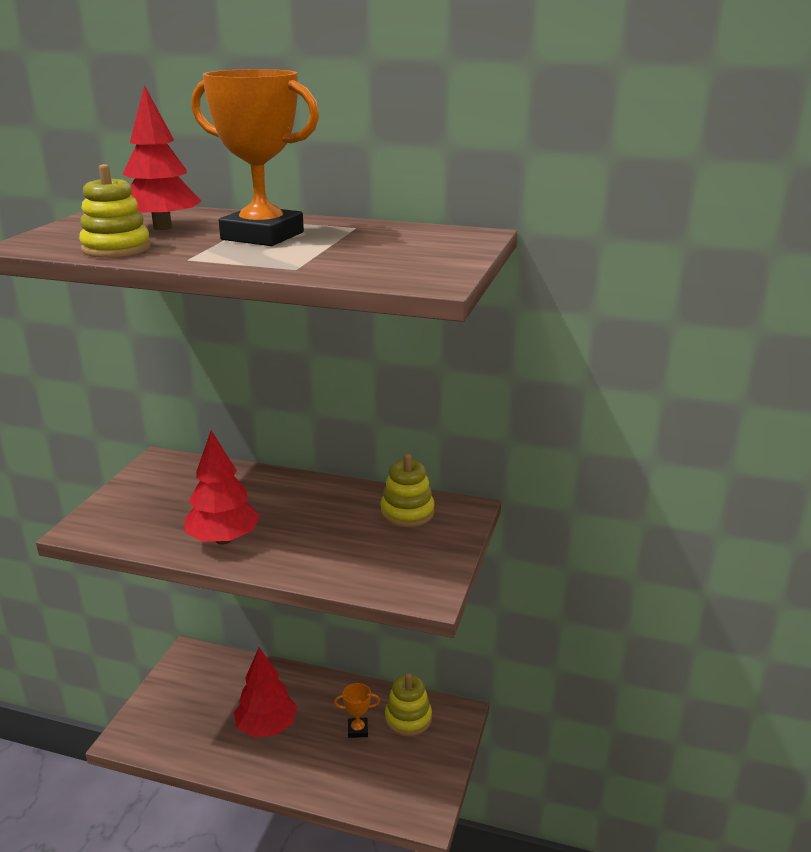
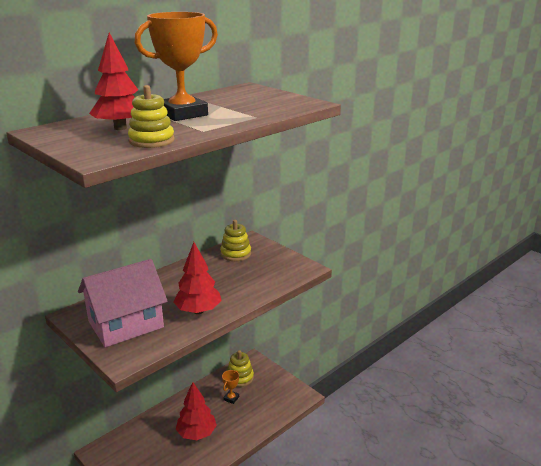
camera: 60 degrees left, 0 degrees up
none -> pink house [78,259,168,348]

